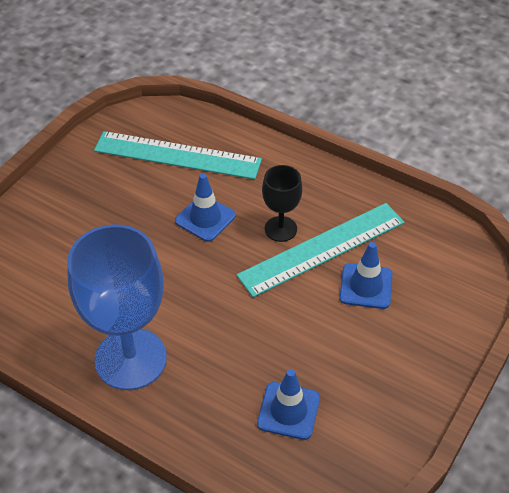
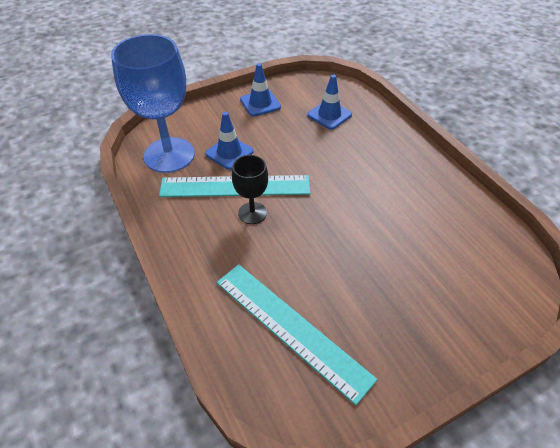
camera: 150 degrees left, 0 degrees up
blue goblet [67,224,167,390] -> blue goblet moved to [111,34,195,173]
blue traffic cone [175,173,236,242] -> blue traffic cone moved to [240,63,281,117]

